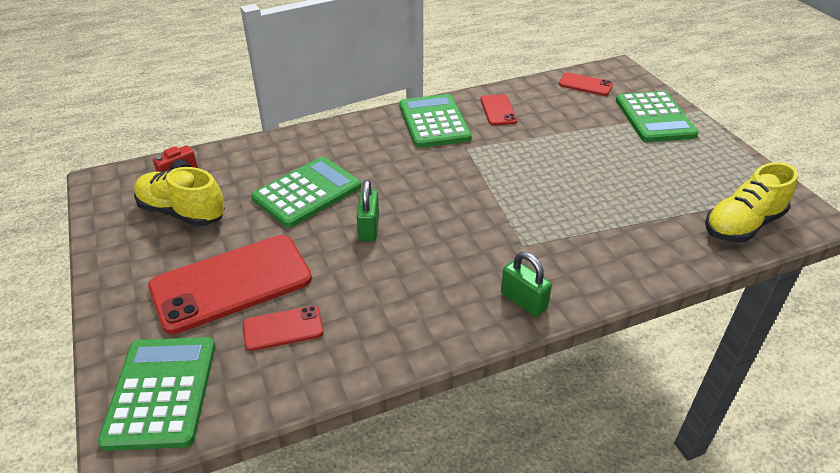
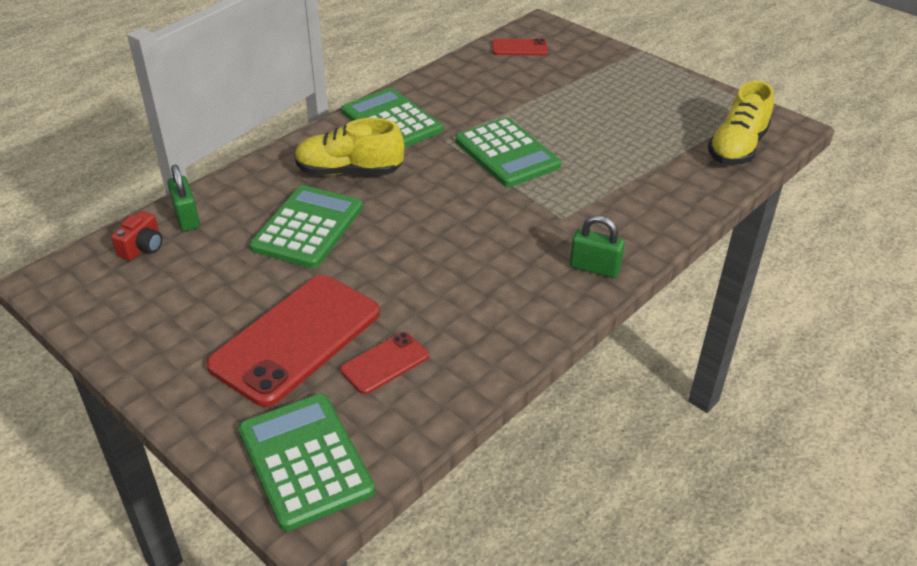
camera: 25 degrees left, 0 degrees up
yellow shoe [134,167,225,227] -> yellow shoe moved to [294,118,404,176]
green padlock [357,180,379,241] -> green padlock moved to [167,165,200,231]
red phone [481,94,517,125] -> none
green calculator [616,91,699,142] -> green calculator moved to [455,117,561,187]

